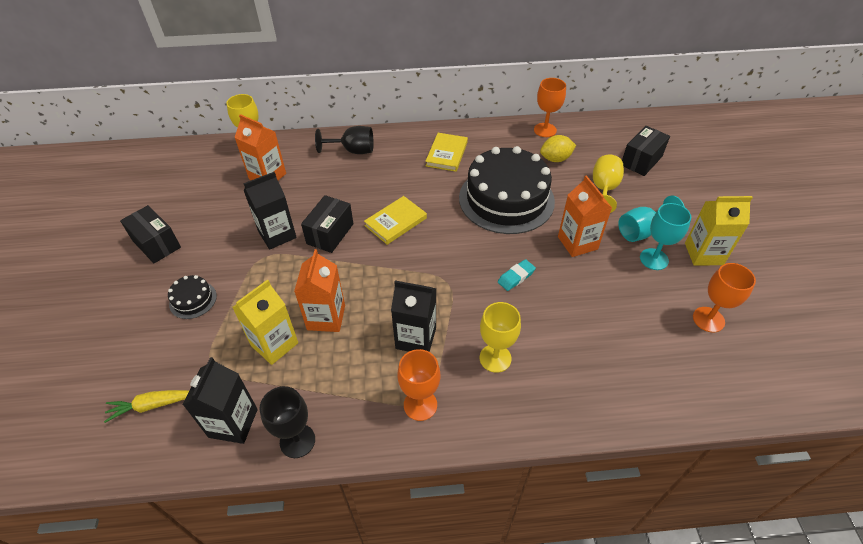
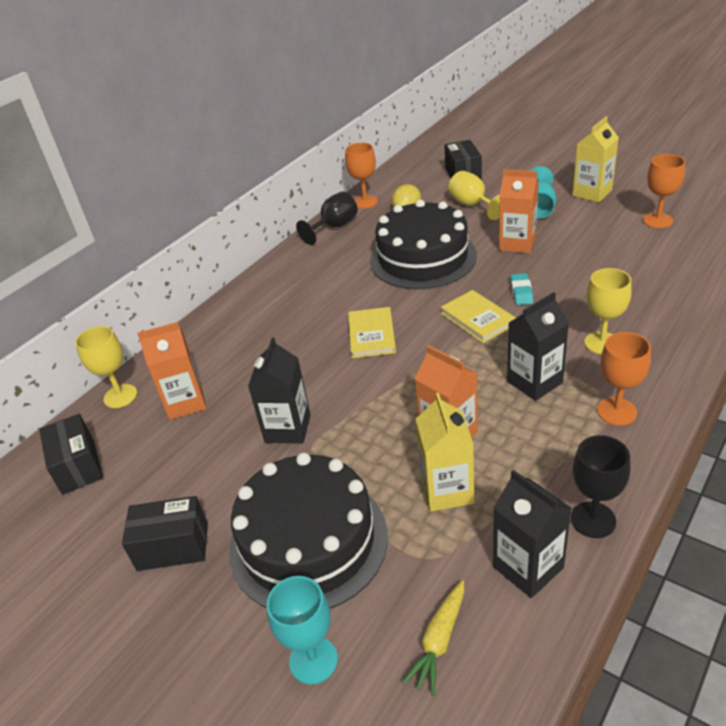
camera: 45 degrees left, 10 degrees down
black cake [168,275,217,319] -> black cake [229,452,388,609], size x2.40
black box [301,195,354,253] -> black box moved to [39,414,103,495]
black goblet [315,126,374,154] -> black goblet moved to [296,191,358,245]
yellow book [425,133,468,172] -> yellow book moved to [441,290,516,343]
turquoise goblet [640,203,691,270] -> turquoise goblet moved to [267,576,338,685]

